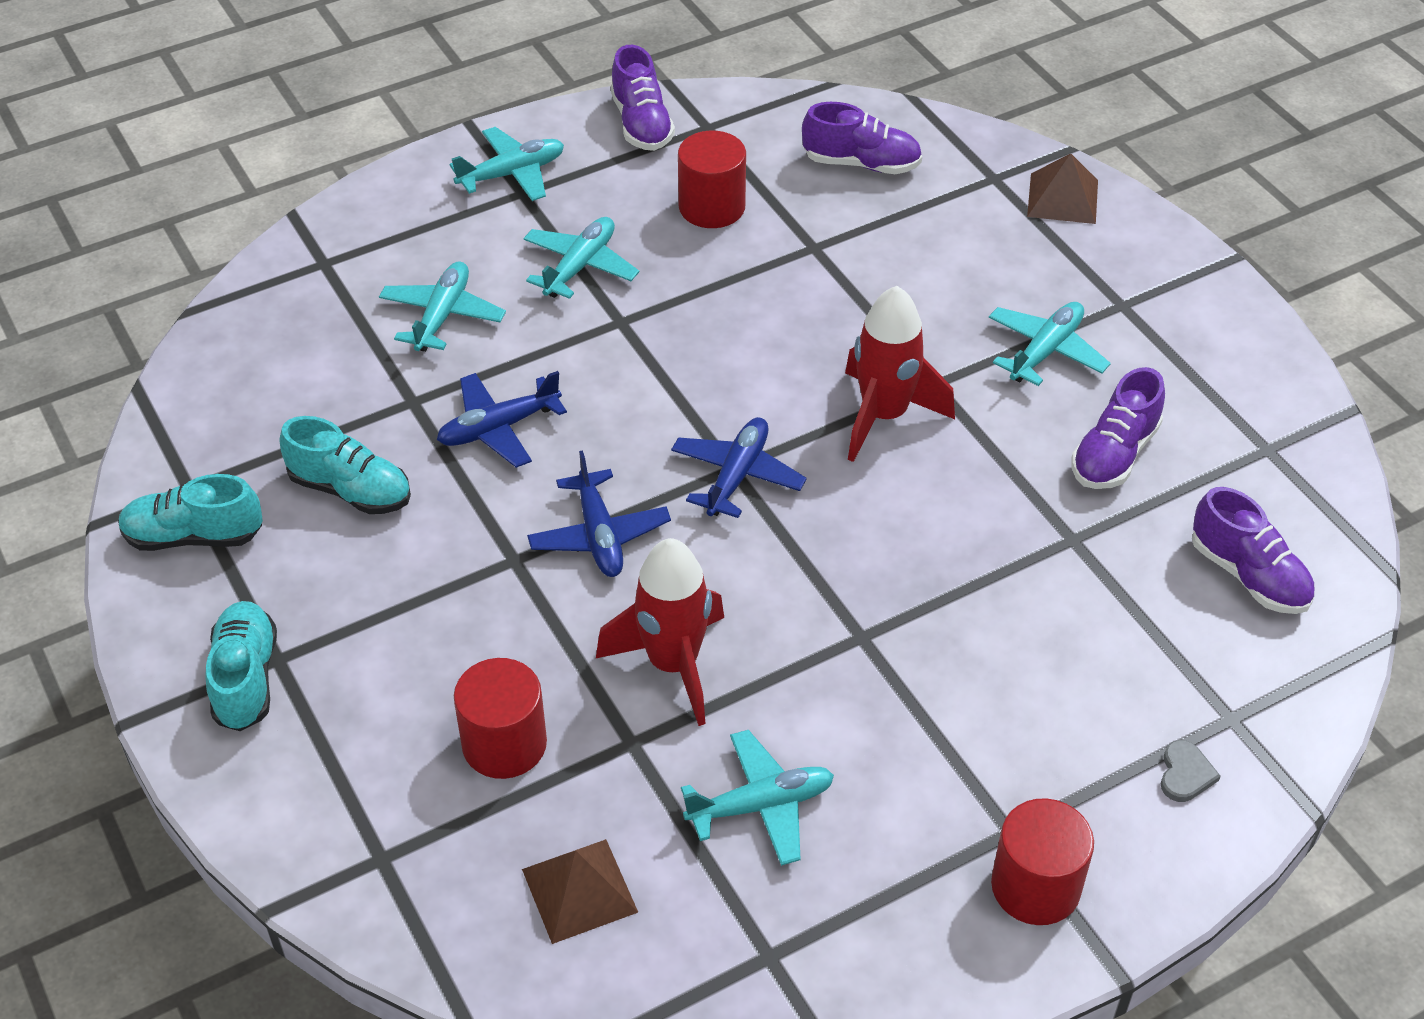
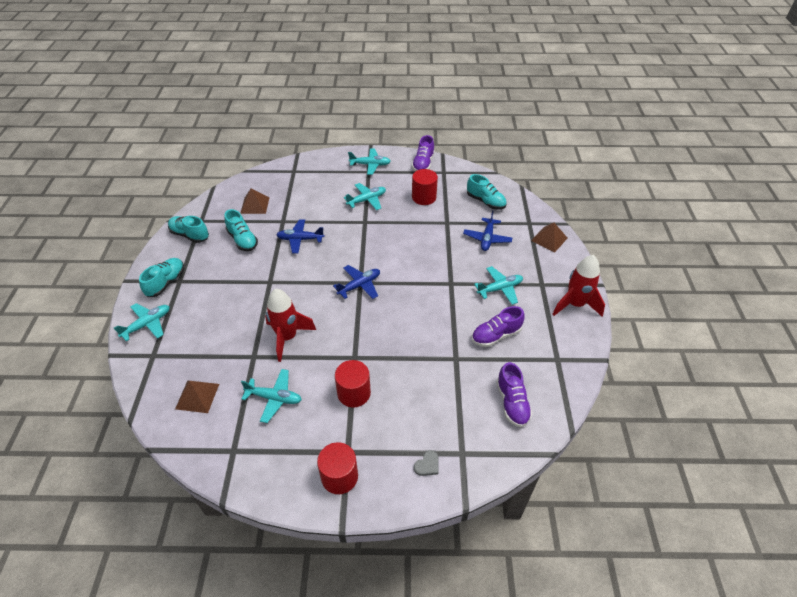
camera: 30 degrees right, 0 degrees up
turquoise plane [379,261,506,352] -> turquoise plane moved to [114,303,169,341]
red cylinder [454,658,547,779] -> red cylinder moved to [335,360,371,408]
blue plane [527,450,671,577] -> blue plane moved to [463,210,512,251]
purple shoe [802,102,922,174] -> turquoise shoe [467,174,507,209]
red rocket [845,286,955,462] -> red rocket moved to [553,255,605,316]
none -> brown pyramid [240,189,270,214]

